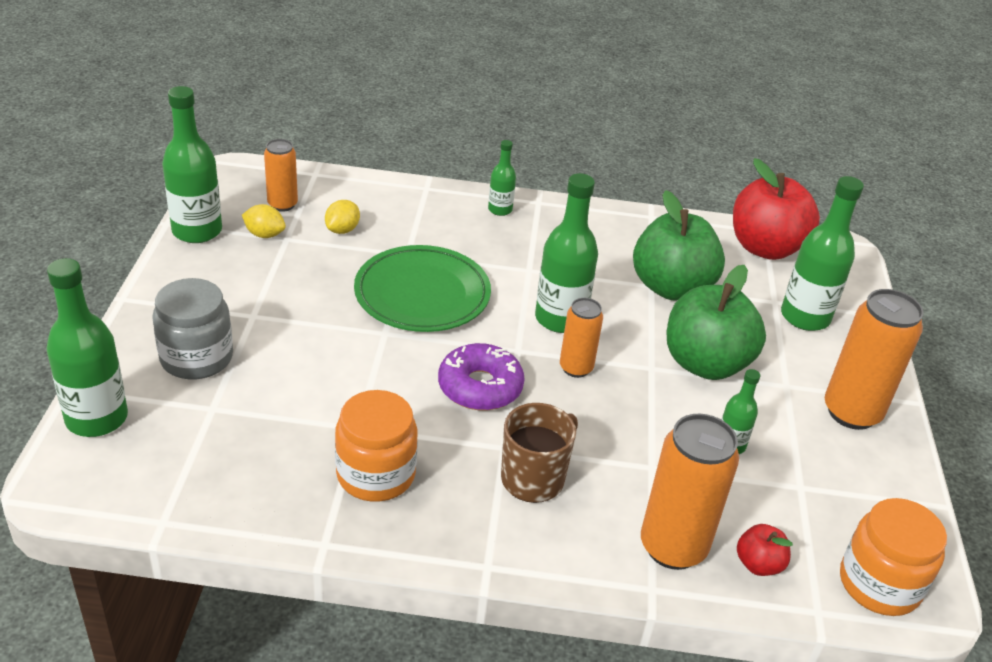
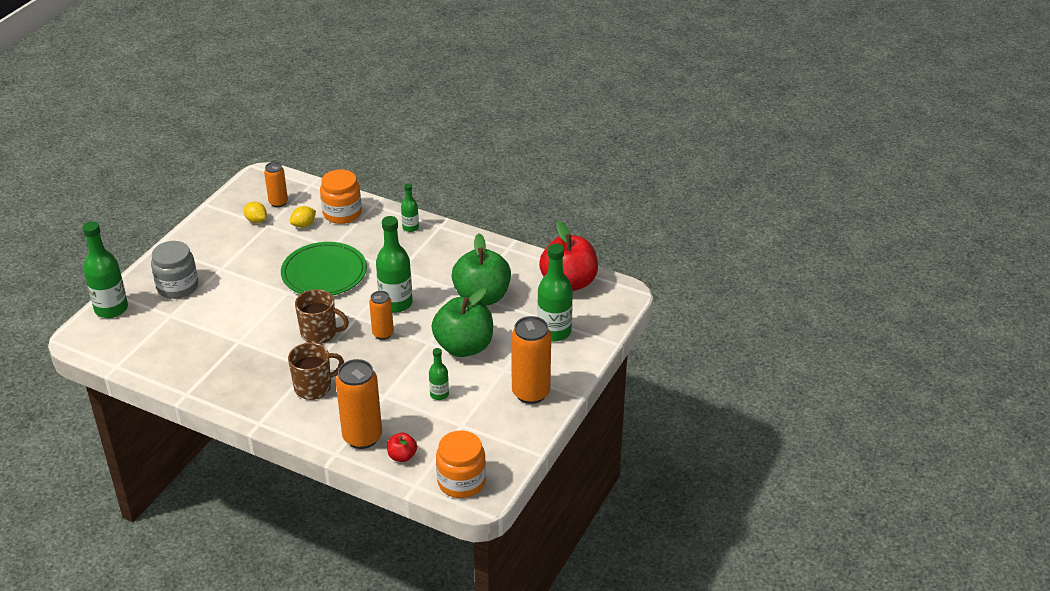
camera: 25 degrees right, 0 degrees up
green bottle [162,86,222,243] -> none
orange jar [335,390,417,501] -> orange jar moved to [320,169,362,224]
purple donut [438,343,524,410] -> brown mug [295,289,349,344]

